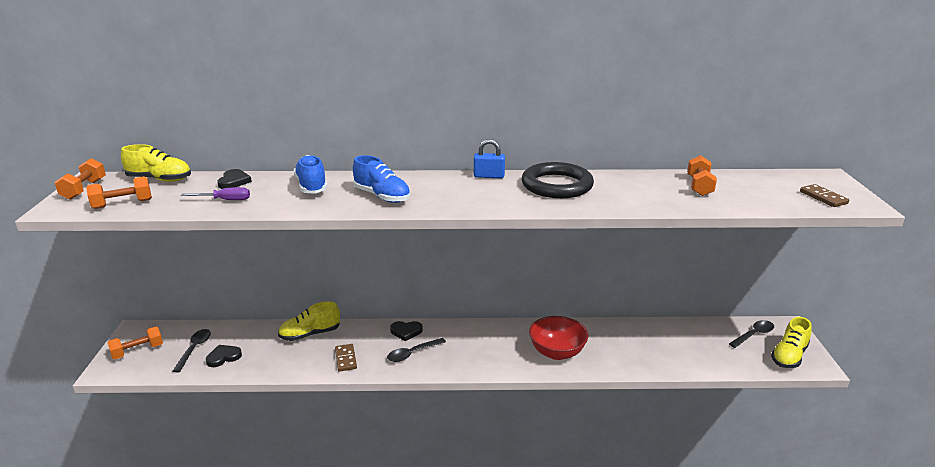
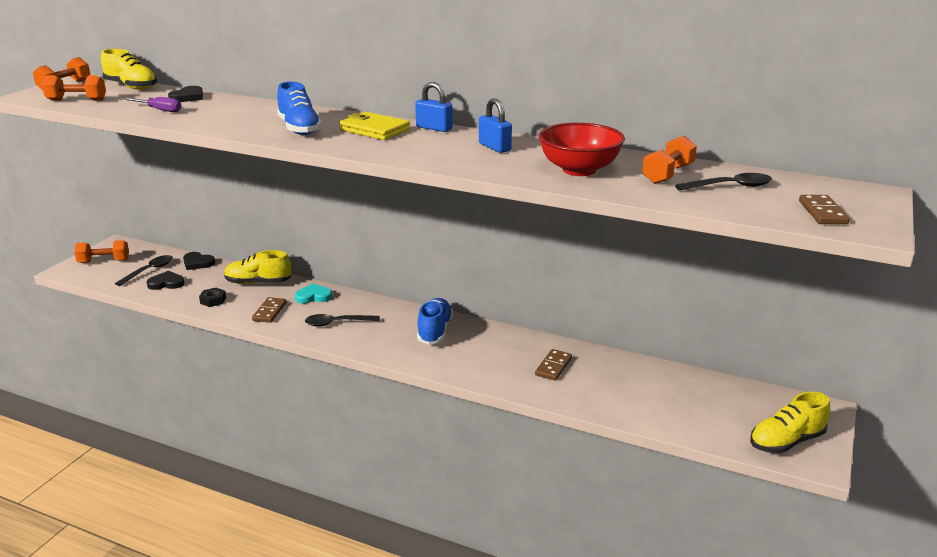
camera: 25 degrees right, 0 degrees up
blue shoe [294,155,327,194] -> blue shoe moved to [417,298,453,345]
black heart [390,321,423,341] -> black heart moved to [183,252,215,270]
black ring [522,162,594,198] -> blue padlock [479,98,512,153]
red bowl [529,316,588,360] -> red bowl moved to [539,123,625,176]
black spoon [729,320,774,348] -> black spoon moved to [675,173,772,191]
none -> black nut [199,288,226,307]
none -> turquoise heart [295,283,333,304]
none -> yellow wallet [339,112,410,140]
none -> brown domino [535,349,572,381]

